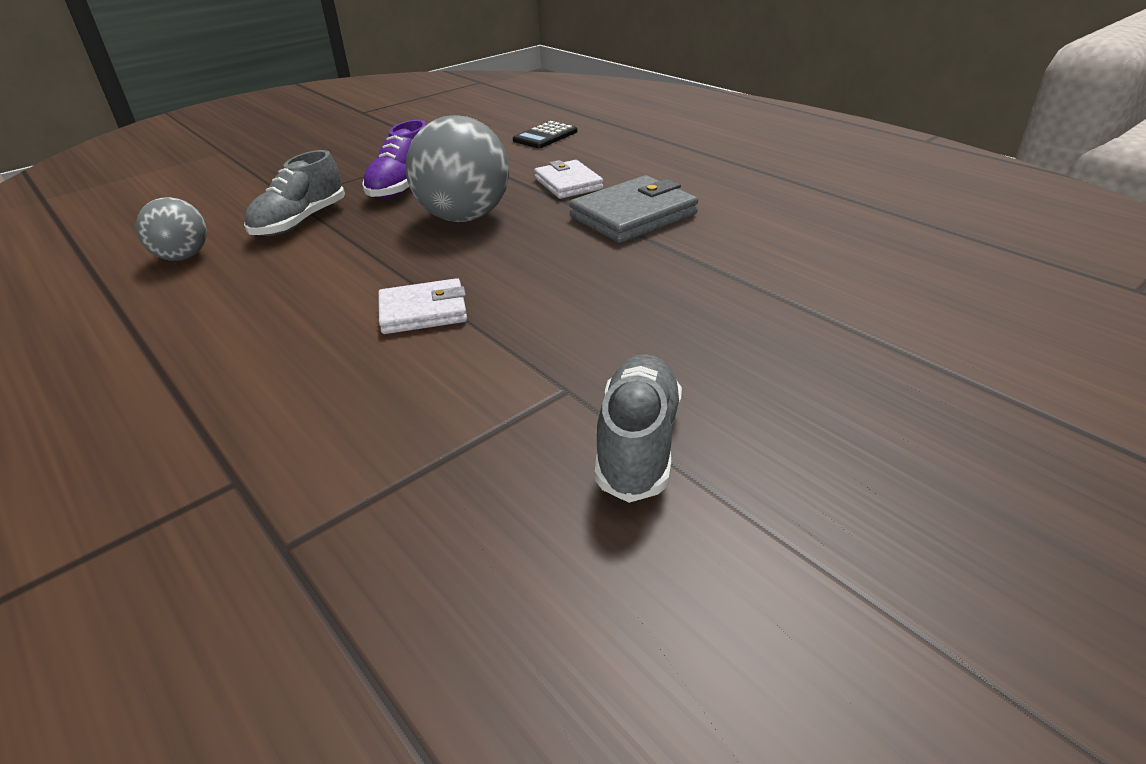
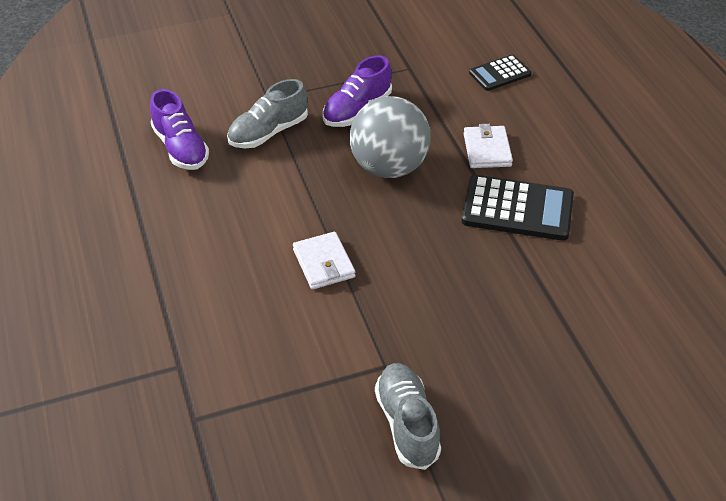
camera: 20 degrees right, 10 degrees up
grey ball [136,197,207,261] -> purple shoe [150,89,209,170]
white wallet [378,278,467,334] -> white wallet turned 60 degrees clockwise [293,232,355,289]
grey wallet [569,175,698,243] -> black calculator [462,175,574,241]
grey shoe [595,354,682,503] -> grey shoe turned 45 degrees counterclockwise [375,363,441,470]

